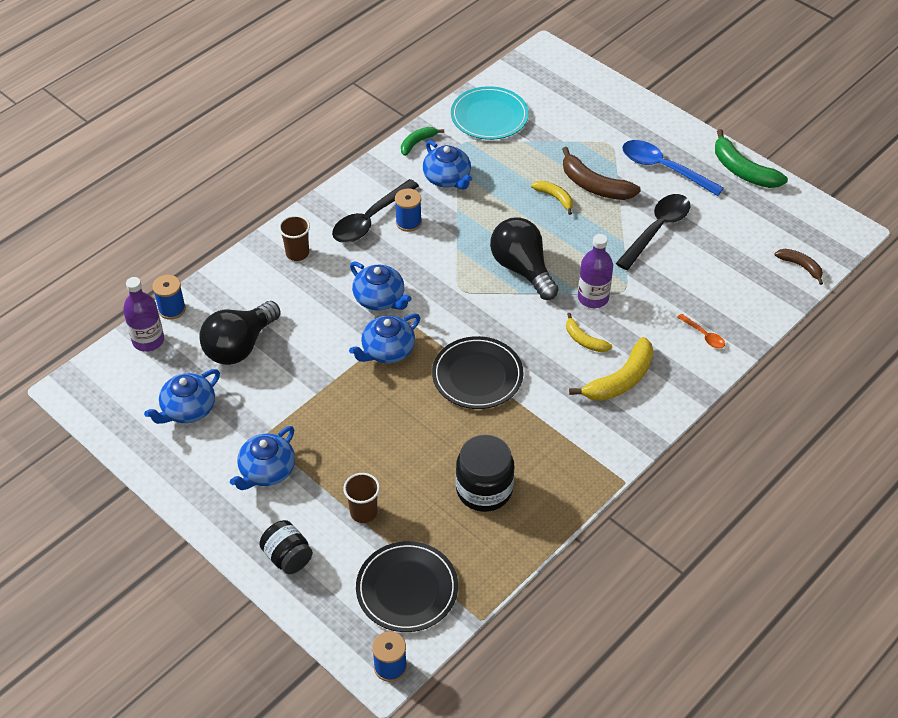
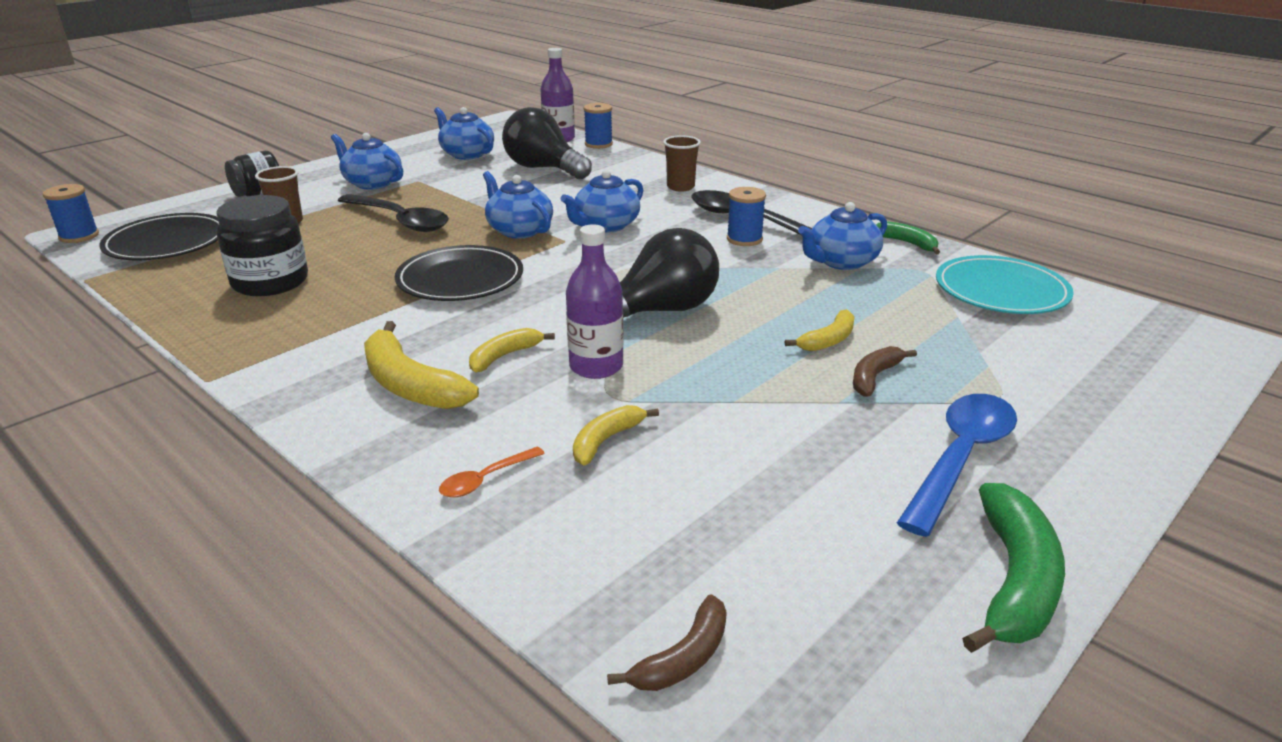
camera: 90 degrees right, 20 degrees down
brown banana [562,147,641,200] -> brown banana [853,346,917,396], size x0.58
black spoon [616,194,690,270] -> black spoon moved to [338,194,449,232]
green banana [715,129,788,188] -> green banana turned 150 degrees clockwise [962,483,1065,653]
none -> yellow banana [573,405,659,465]

